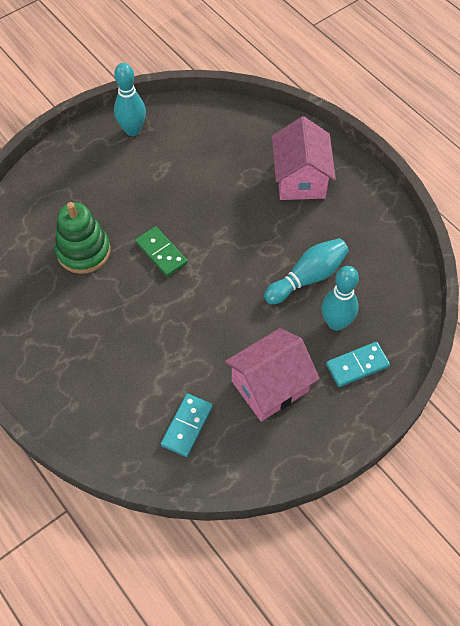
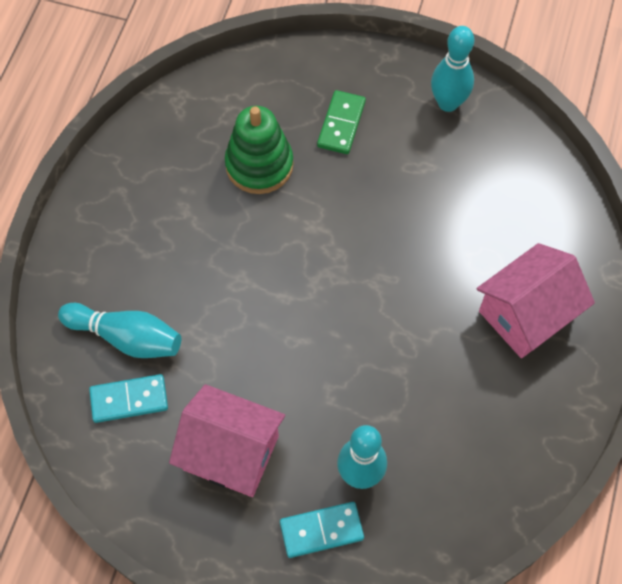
camera: 55 degrees right, 5 degrees up
green domino [135,226,188,277] -> green domino moved to [317,90,366,154]
turquoise bowling pin [264,238,349,304] -> turquoise bowling pin moved to [58,303,181,358]
turquoise domino [326,342,390,387] -> turquoise domino turned 45 degrees counterclockwise [280,502,364,558]

